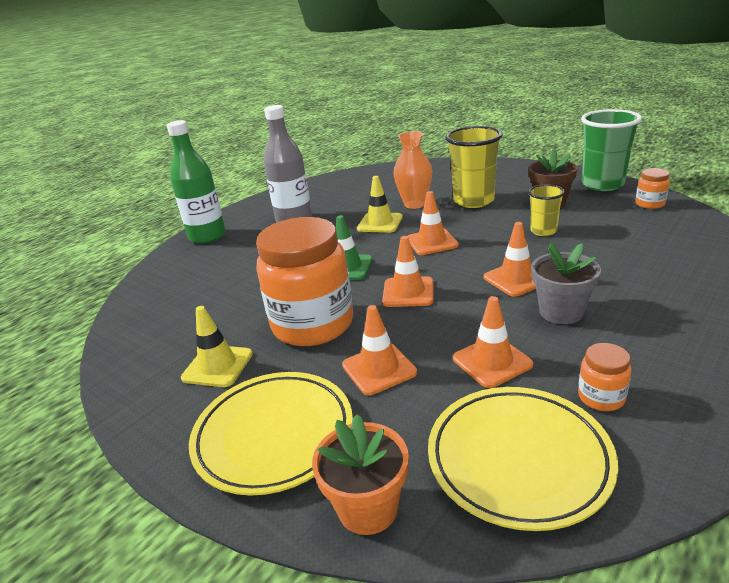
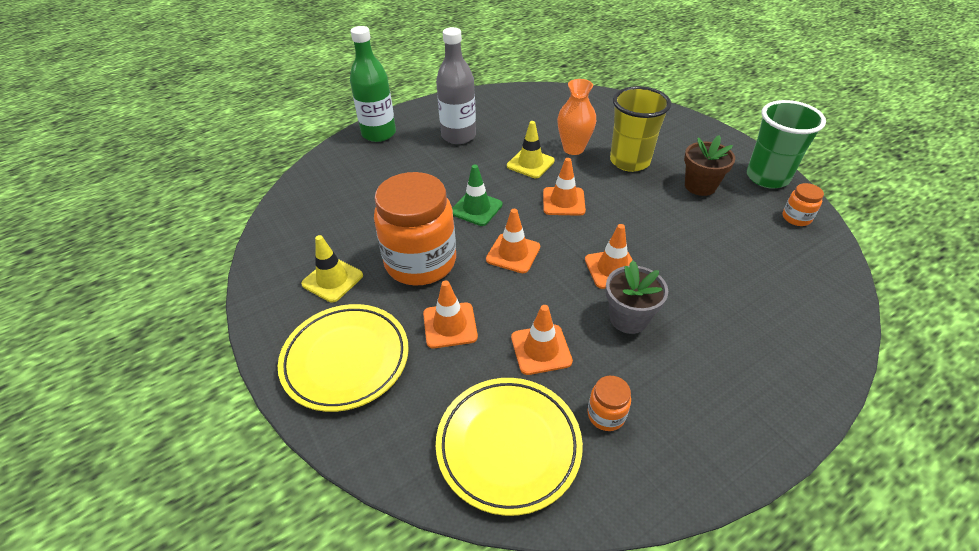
camera: 15 degrees right, 15 degrees up
orange flower pot [312,414,409,535] -> none
yellow cup [528,184,565,236] -> none

